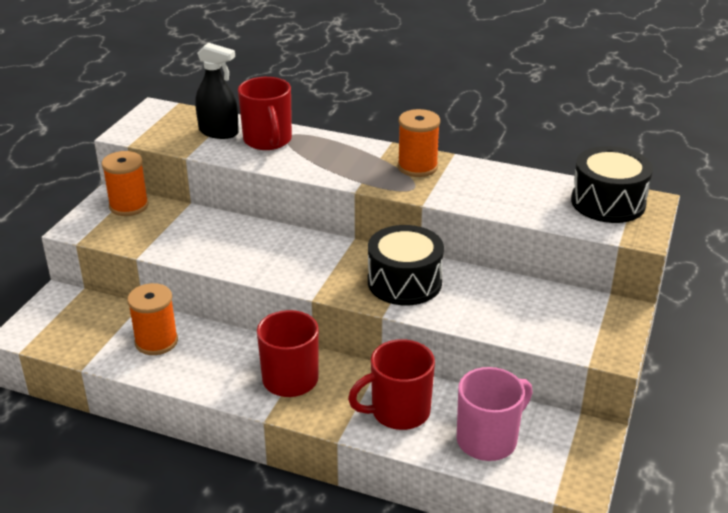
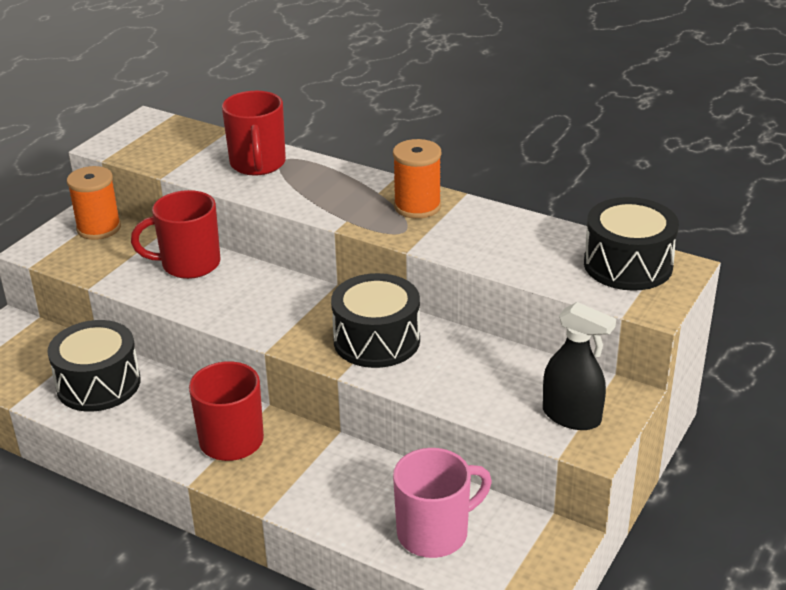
camera: 10 degrees right, 0 degrees up
orange spool [127,283,178,355] -> black drum [47,320,141,412]
black spray bottle [195,43,239,139] -> black spray bottle moved to [543,302,616,430]
red mug [348,339,435,430] -> red mug moved to [131,190,220,279]

